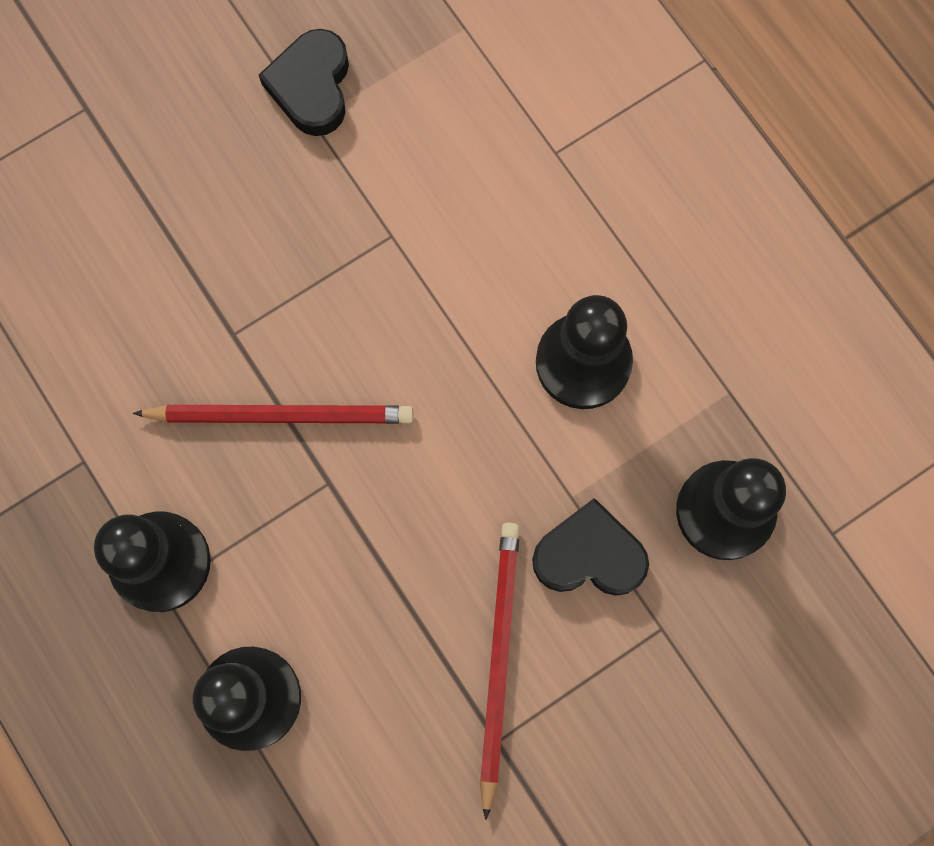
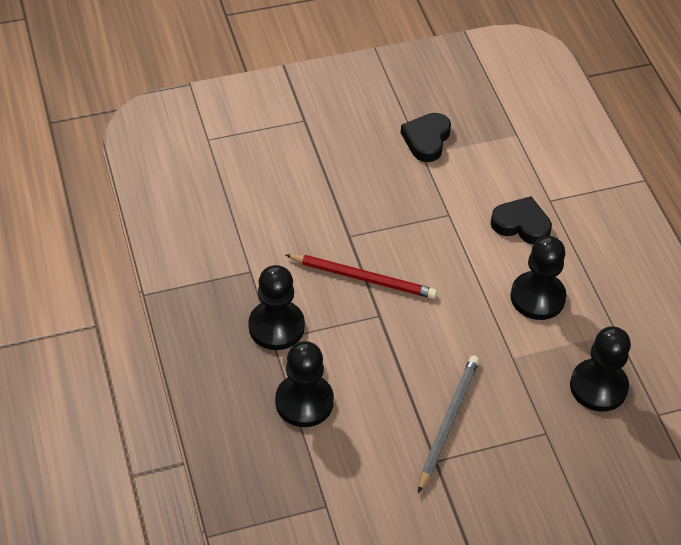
camera: 15 degrees right, 25 degrees down
red pencil [480,523,520,820] -> grey pencil [418,356,479,493]
black heart [532,498,649,596] -> black heart moved to [491,196,552,244]

